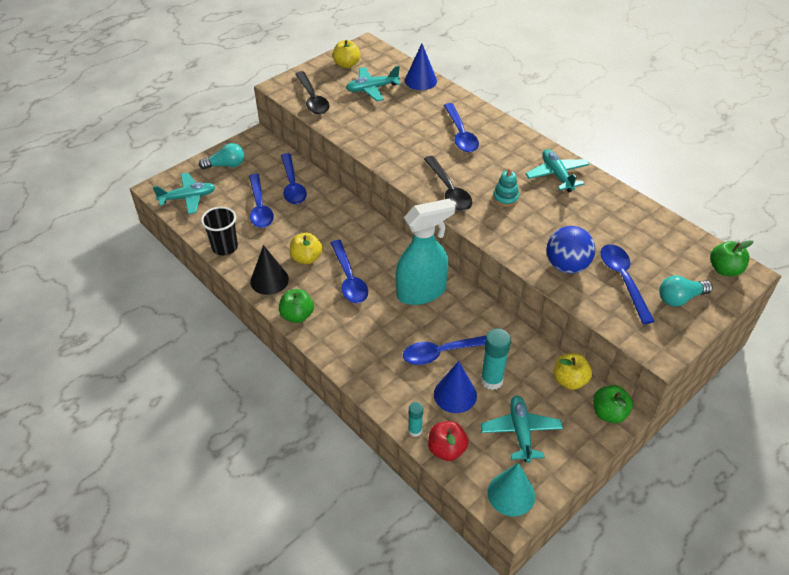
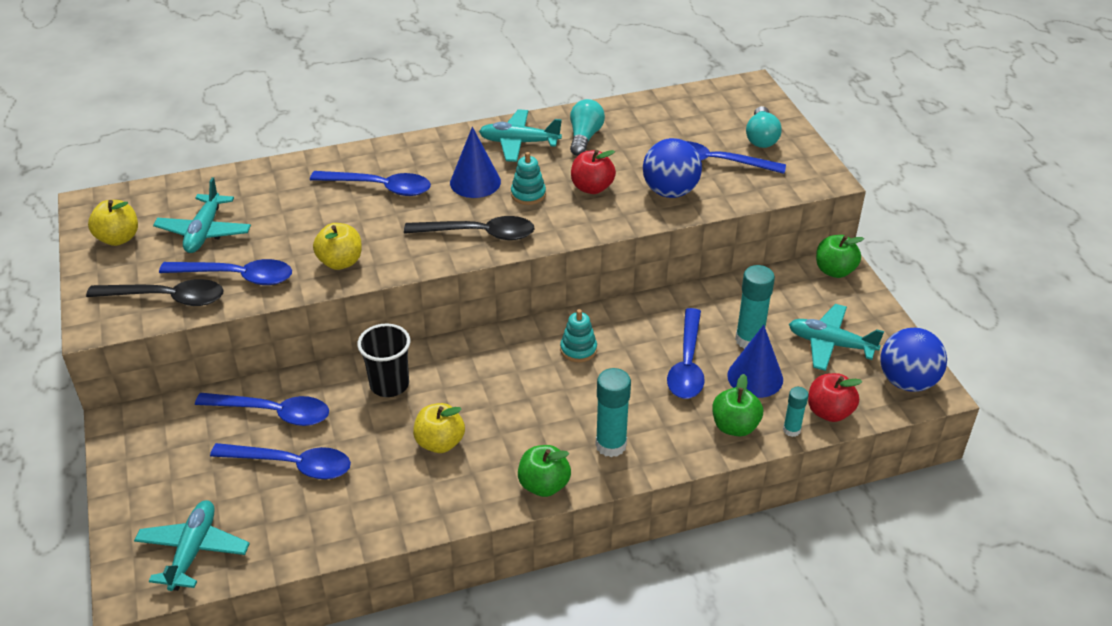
camera: 65 degrees left, 5 degrees down
turquoise light bulb [199,143,244,169] -> turquoise light bulb moved to [570,99,605,156]
black cup [201,207,238,256] -> black cup moved to [357,323,410,397]
black cone [250,245,289,295] -> none
blue spoon [331,240,368,303] -> blue spoon moved to [159,259,292,285]
turquoise spray bottle [396,198,456,305] -> turquoise stacking toy [560,309,597,362]
blue cone [405,44,437,90] -> blue cone moved to [450,127,501,198]
turquoise cone [487,463,535,516] -> blue ball [880,328,947,392]
yellow apple [554,353,592,390] -> yellow apple moved to [313,223,362,270]
green apple [710,240,753,276] -> green apple moved to [712,374,763,437]
none -> red apple [571,150,616,194]
none -> turquoise glue stick [596,368,631,457]

